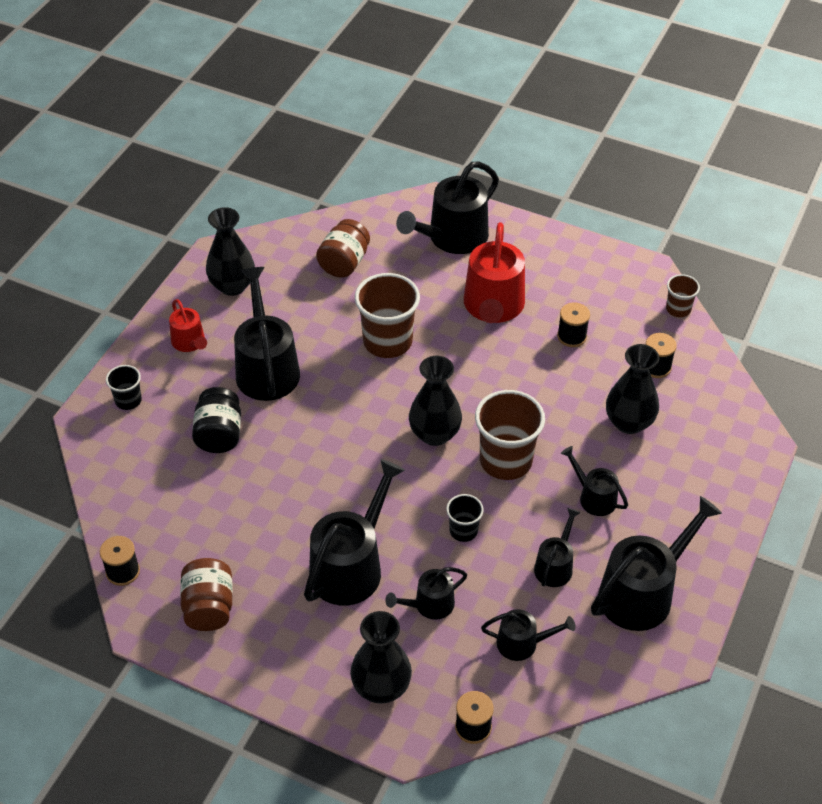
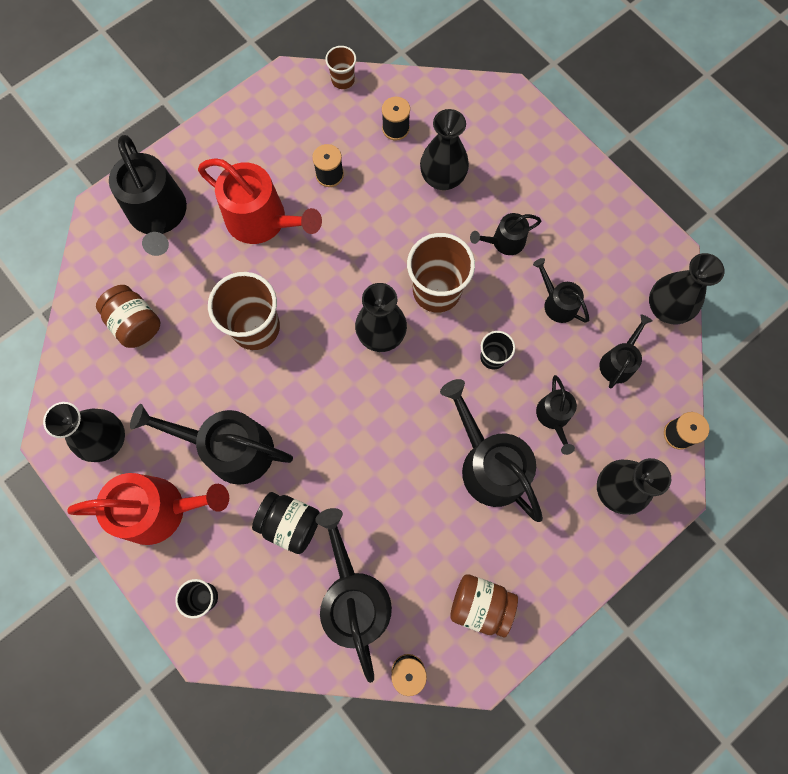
camera: 65 degrees left, 25 degrees up
red watering can [169,299,207,352] -> red watering can [67,473,229,545], size x1.87
black watering can [591,496,722,631] -> black watering can moved to [315,508,392,683]
none -> black vase [649,253,725,325]

